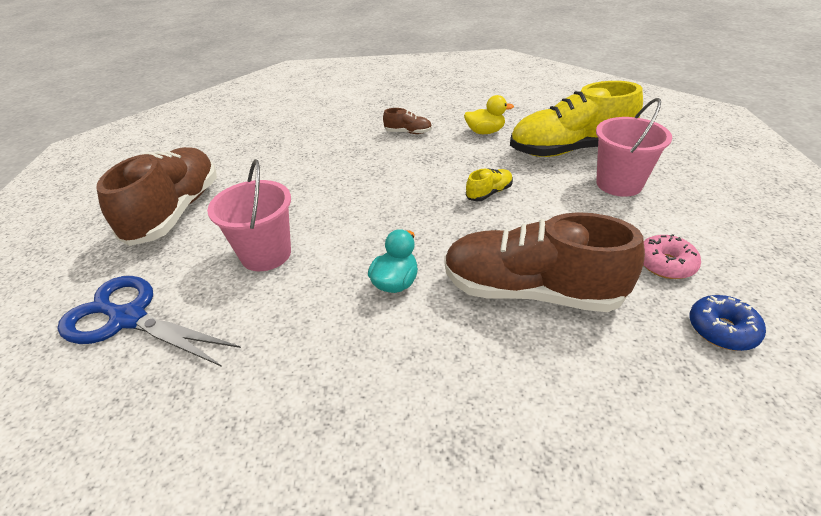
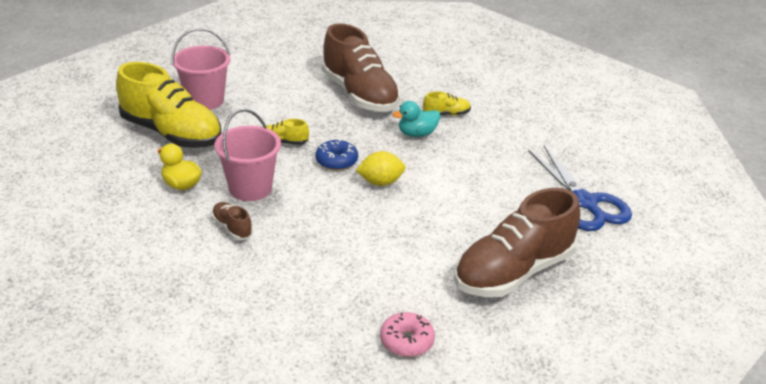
camera: 140 degrees left, 5 degrees down
pink bucket [207,159,291,271] -> pink bucket moved to [215,109,281,201]
pink donut [643,234,701,279] -> pink donut moved to [380,312,435,357]
blue donut [689,295,766,351] -> blue donut moved to [315,139,358,171]
none -> yellow lemon [356,151,405,186]
none -> yellow shoe [423,91,471,115]

